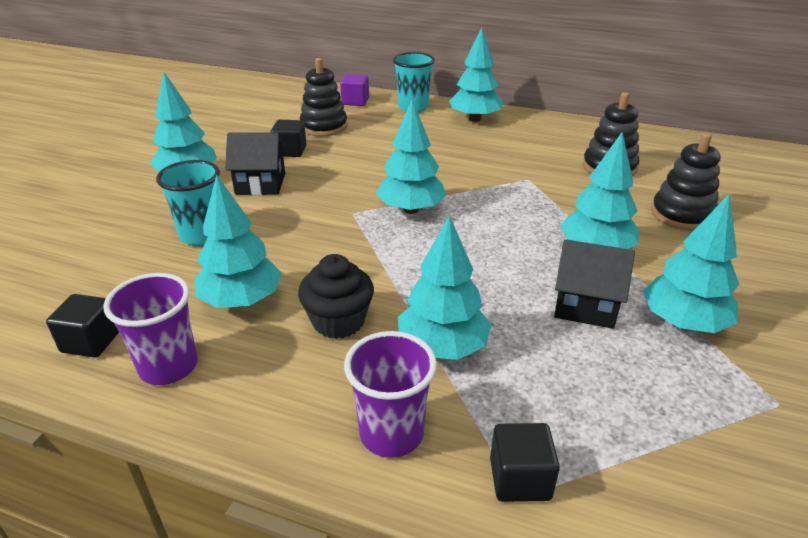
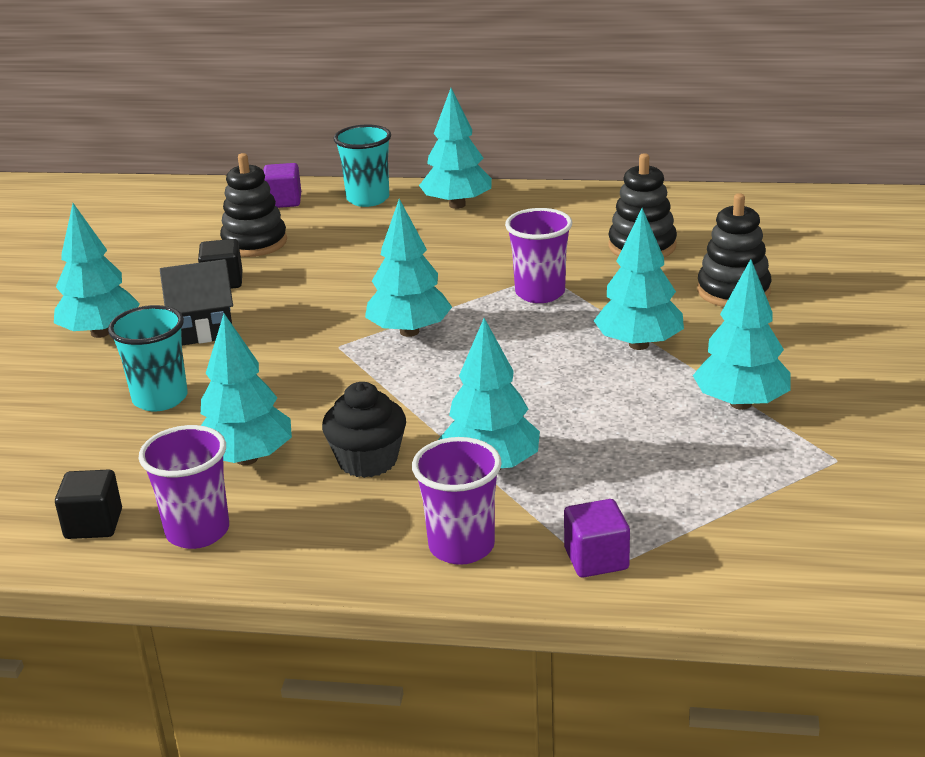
camera: 10 degrees left, 5 degrees down
black cube [490,423,560,502] -> purple cube [564,499,630,578]
black house [554,239,635,329] -> none
none -> purple cup [505,208,572,303]

